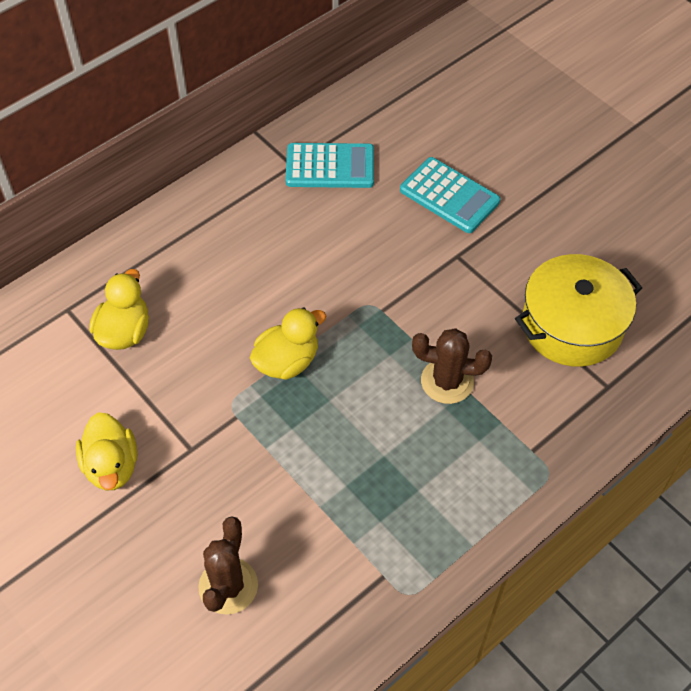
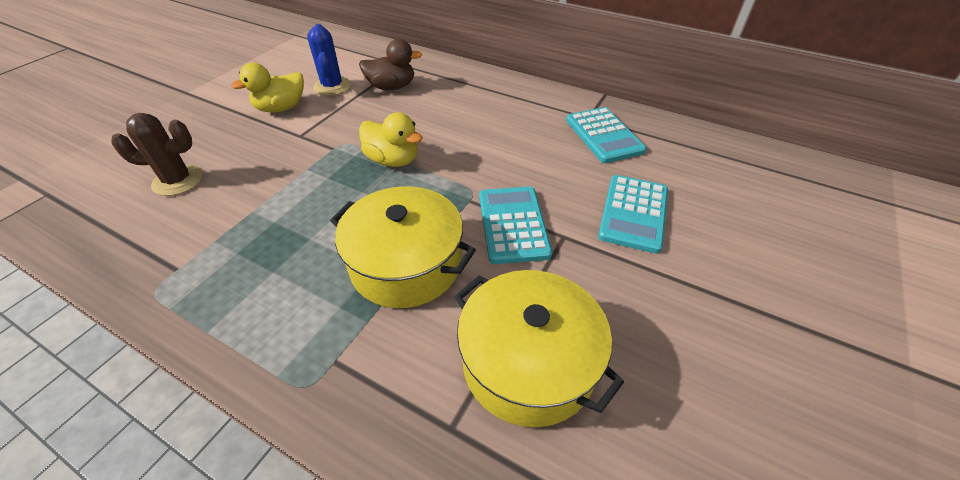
camera: 70 degrees right, 10 degrees down
yellow duck [89,269,149,350] -> brown duck [359,39,422,90]
brown cactus [412,328,492,404] -> yellow pot [330,186,476,308]
none -> blue cactus [307,24,351,96]
none -> turquoise calculator [479,187,552,264]

